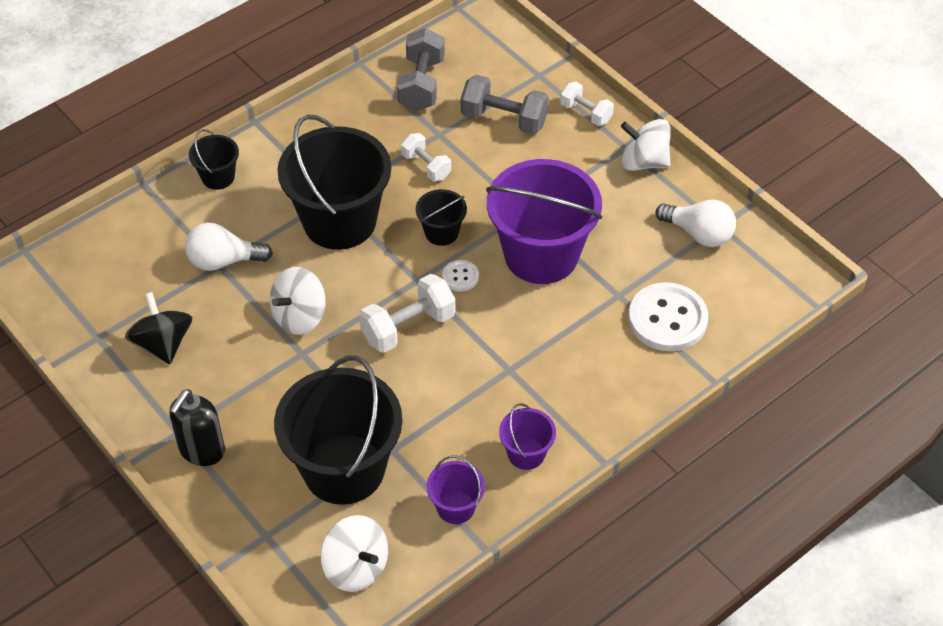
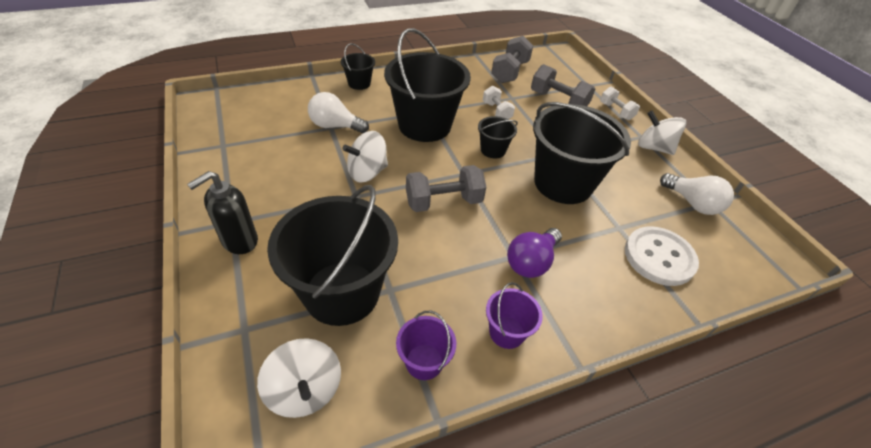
camera: 15 degrees right, 5 degrees down
black spinning top [125,292,193,364] -> none
white dumbbell [359,274,455,353] -> grey dumbbell [406,165,486,212]
white button [442,260,479,291] -> none
purple bucket [486,159,602,284] -> black bucket [533,102,631,204]
none -> purple light bulb [507,228,562,278]

